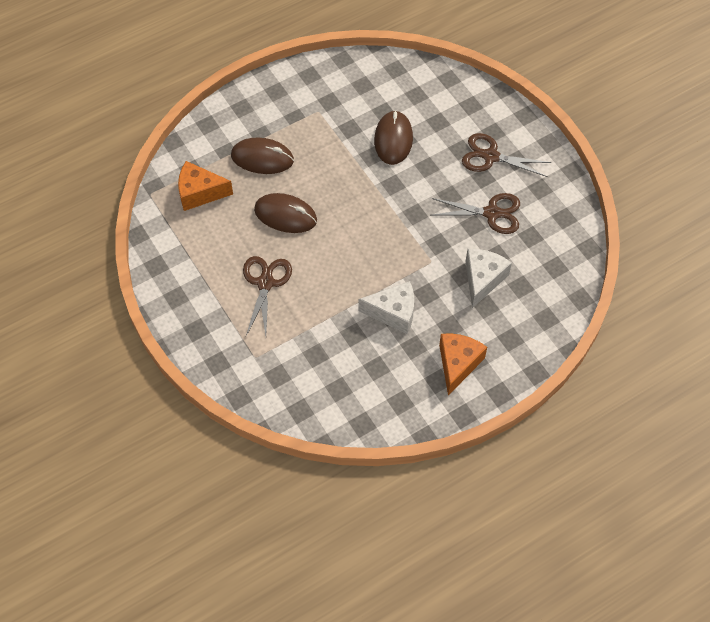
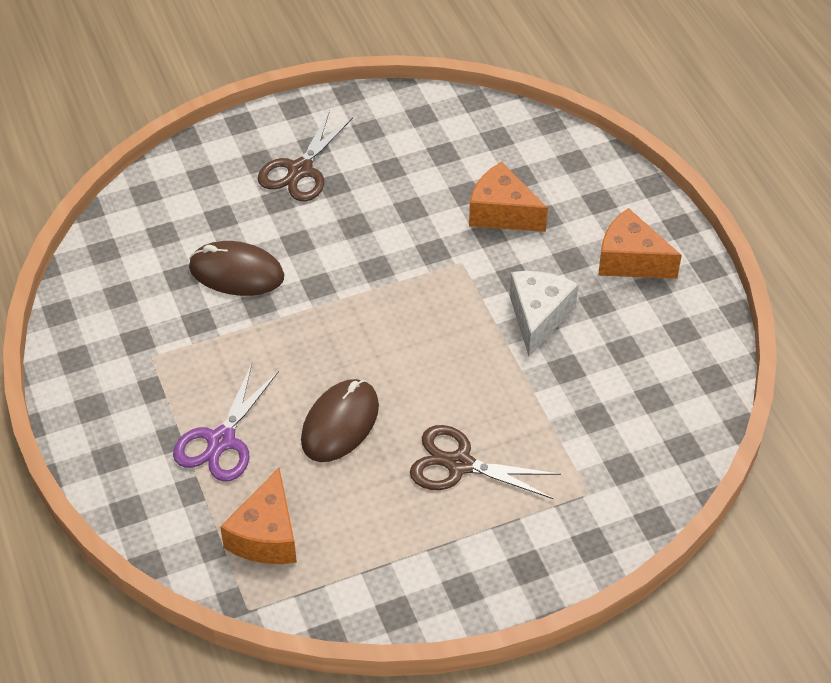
camera: 80 degrees left, 10 degrees down
brown mouse [231,138,294,174] -> purple scissors [173,363,279,482]
brown scissors [432,193,520,234] -> none
white cheese [466,249,512,308] -> orange cheese [469,162,548,232]

